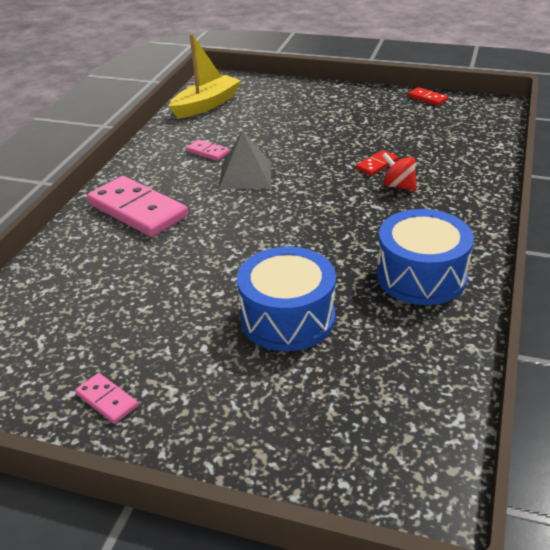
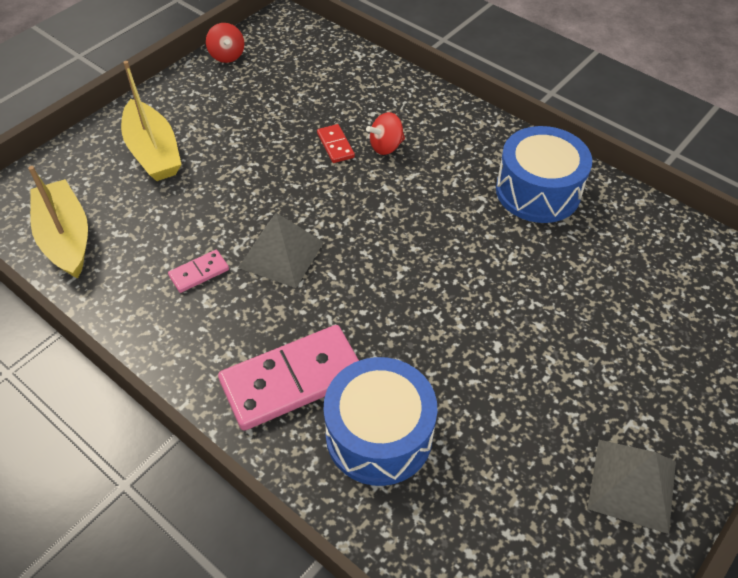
camera: 70 degrees left, 15 degrees up
pink domino [75,373,138,424] -> grey pyramid [587,440,676,534]
blue drum [237,247,336,351] -> blue drum moved to [323,357,438,486]
red domino [408,87,448,106] -> red spinning top [206,23,244,63]
none -> yellow boat [121,61,181,181]

